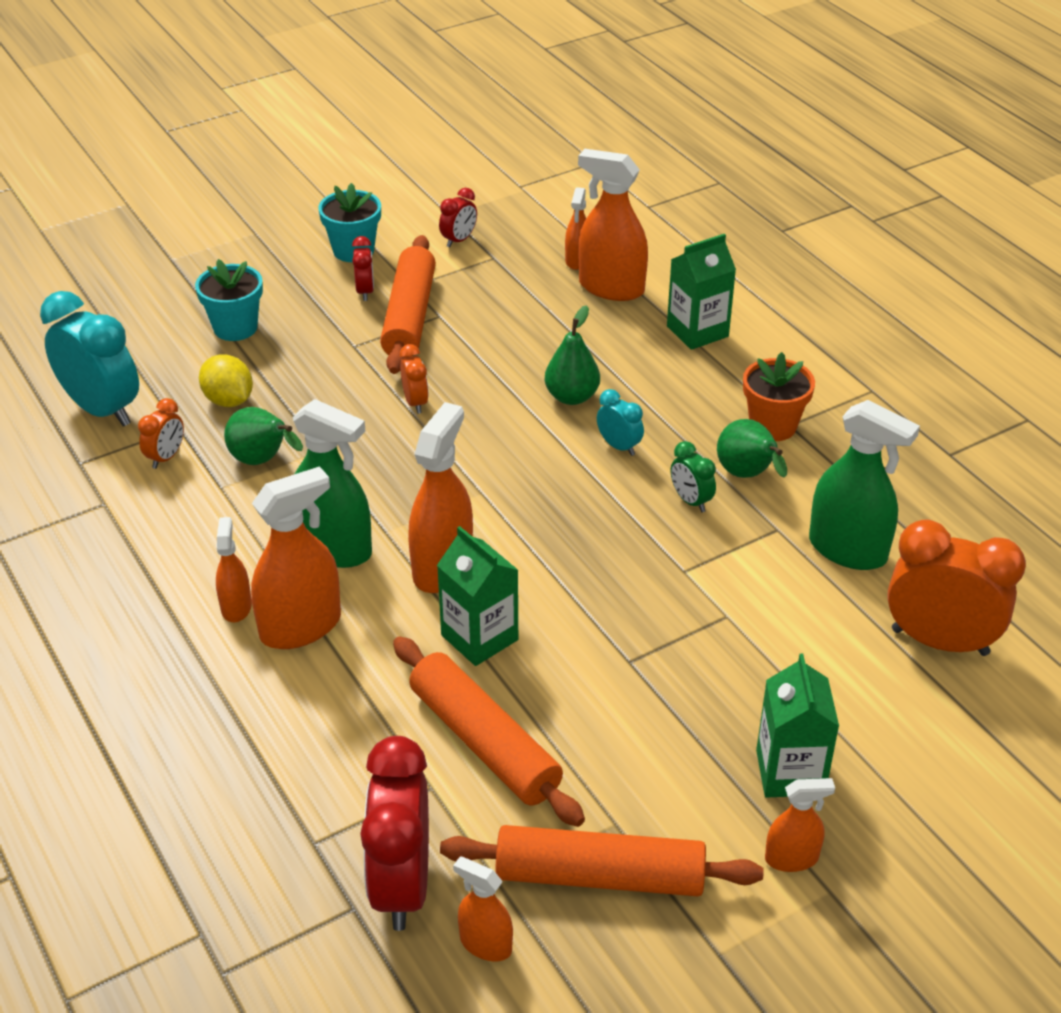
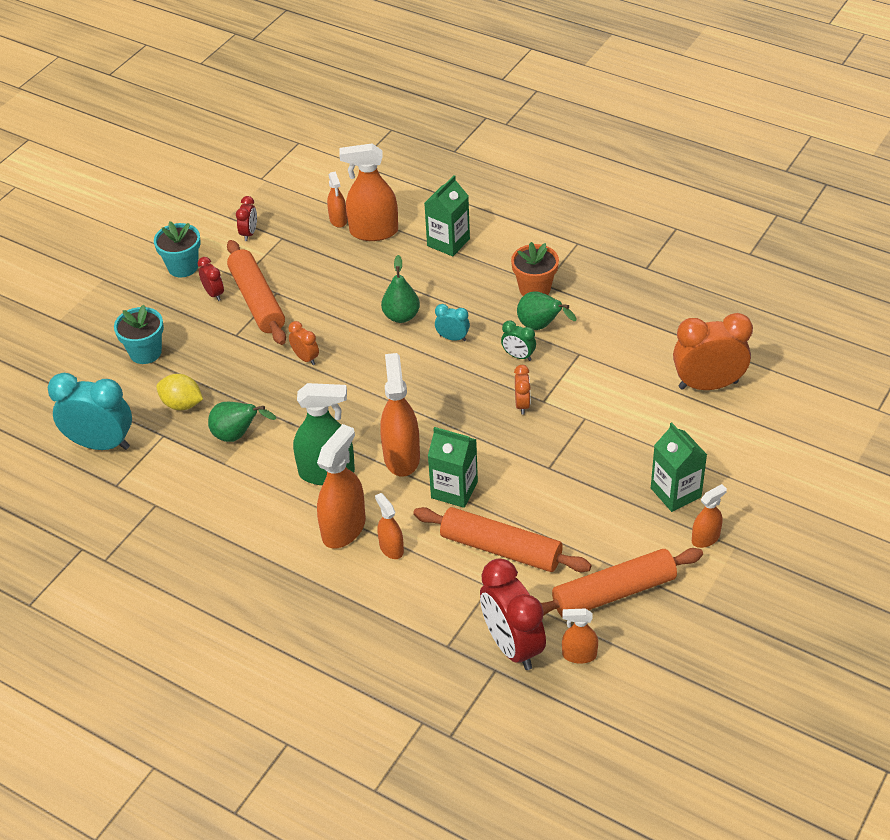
camera: 25 degrees left, 5 degrees up
orange clock [138,398,184,469] -> orange clock moved to [514,365,530,415]
orange spray bottle [216,517,252,622] -> orange spray bottle moved to [375,493,404,559]
green spray bottle [809,400,920,570] -> none

